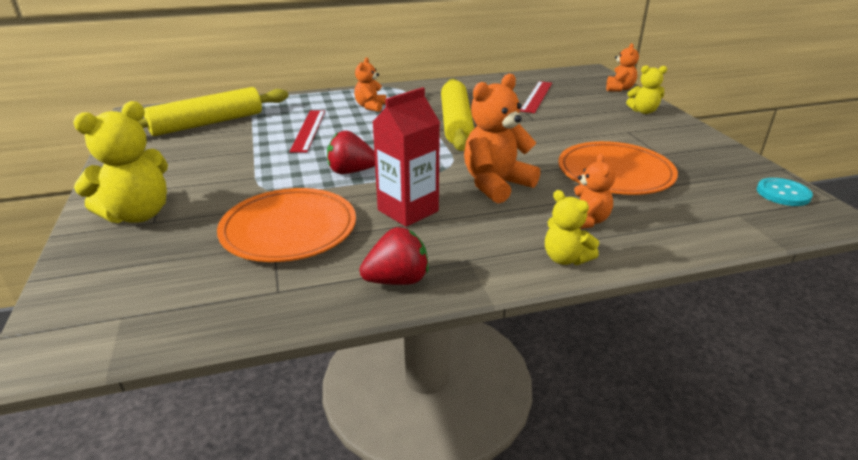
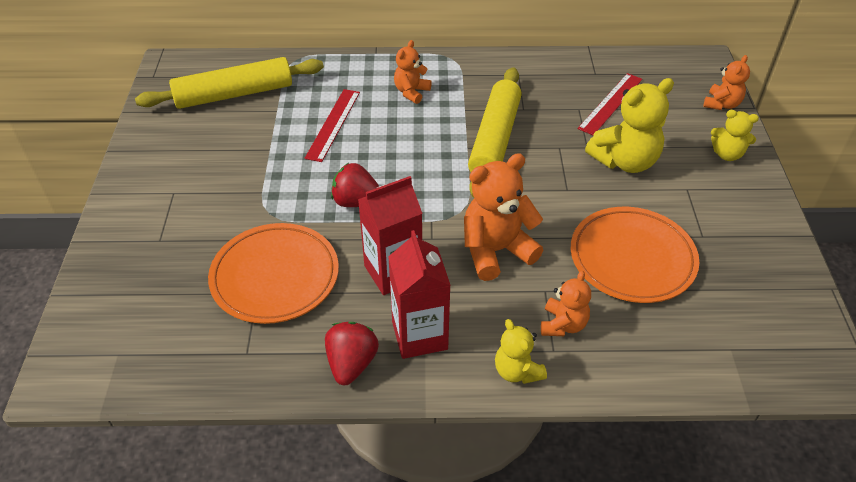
camera: 15 degrees right, 15 degrees up
yellow teddy bear [73,101,168,223] -> yellow teddy bear moved to [585,78,674,173]
red strawberry [360,227,428,285] -> red strawberry turned 75 degrees counterclockwise [325,322,379,385]
turquoise button [757,178,813,206] -> none
none -> red carton [388,230,451,359]

